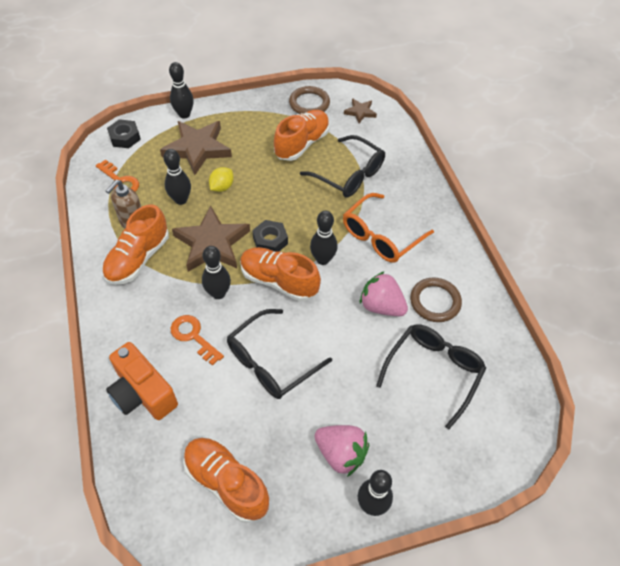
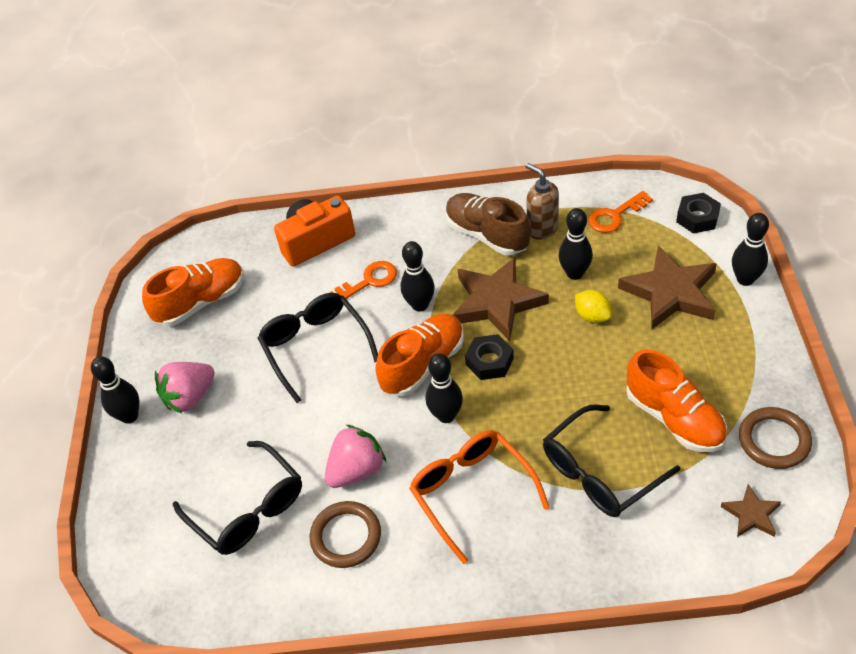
camera: 110 degrees right, 5 degrees down
orange shoe [102,204,169,285] -> brown shoe [446,193,530,255]

